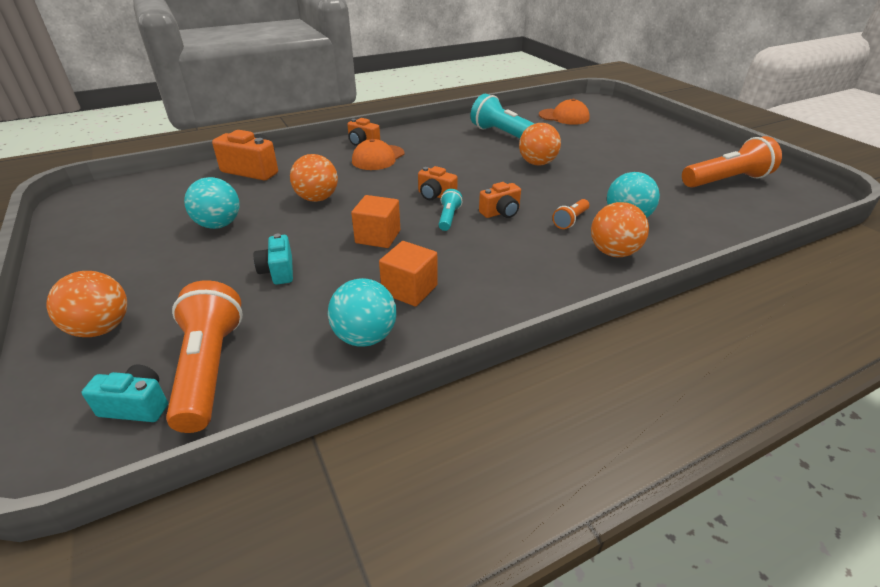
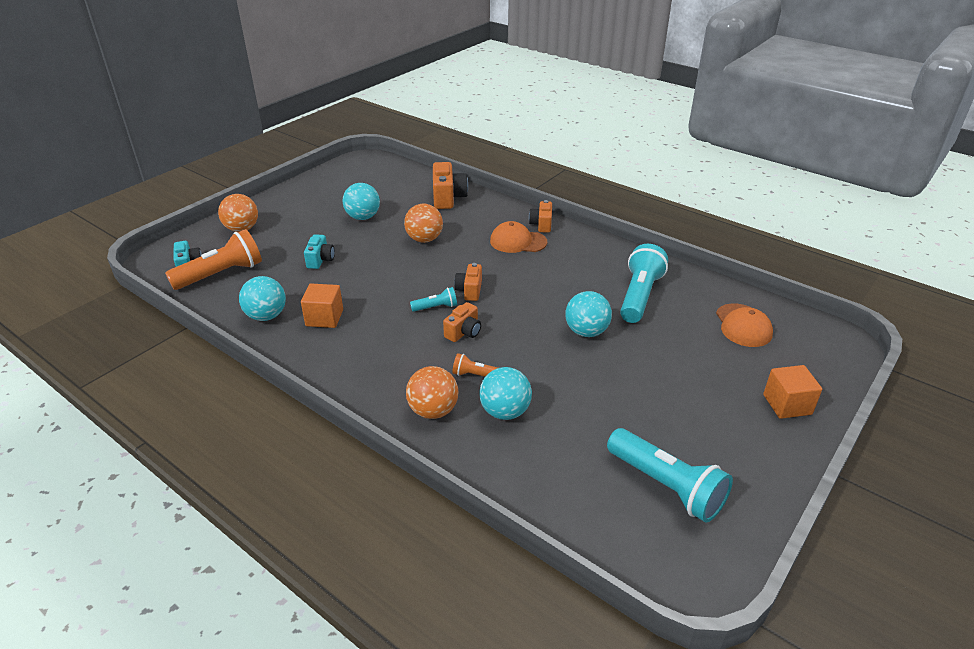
camera: 65 degrees right, 0 degrees up
turquoise camera [254,234,293,285] -> turquoise camera turned 135 degrees clockwise [304,234,335,269]
orange cube [351,195,400,248] -> orange cube moved to [763,365,822,419]
orange camera [479,182,521,218] -> orange camera turned 90 degrees counterclockwise [443,302,481,342]
orange ball [519,123,561,166] -> turquoise ball [566,291,612,337]
orange flashlight [682,136,782,188] -> turquoise flashlight [607,428,733,523]

